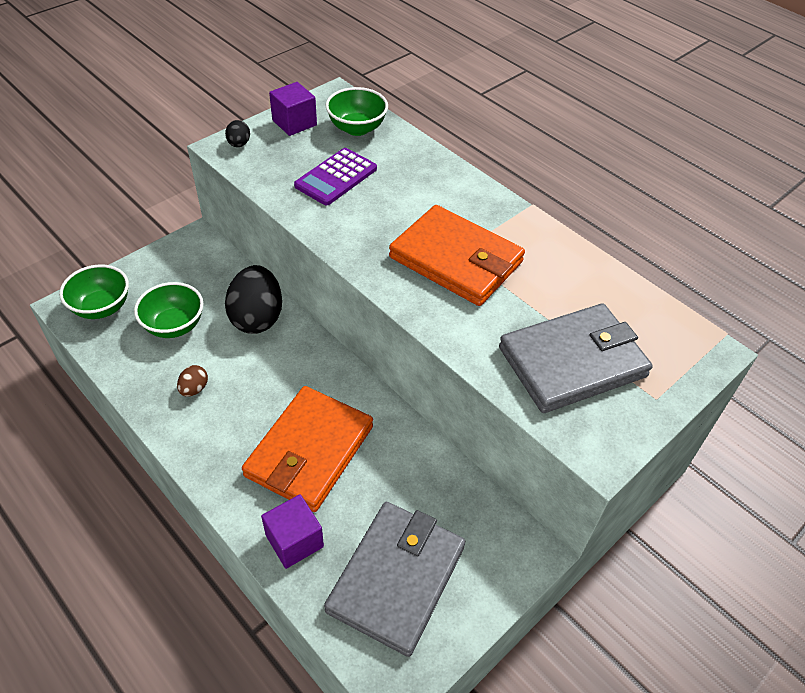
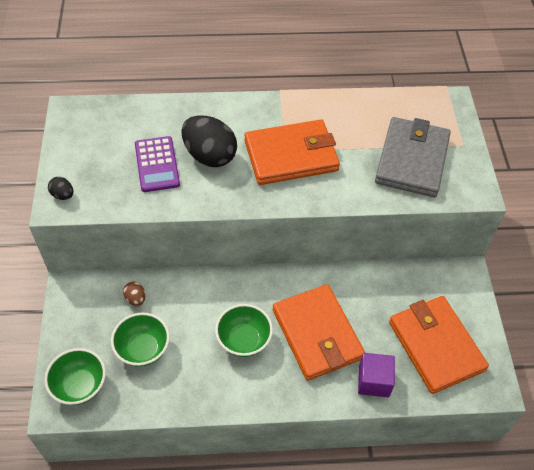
camera: 50 degrees left, 5 degrees up
brown egg [177,365,208,396] -> brown egg moved to [123,282,145,306]
black egg [225,265,282,334] -> black egg moved to [181,115,237,167]
purple cube [269,82,317,136] -> none
grey wallet [324,502,465,657] -> orange wallet [389,296,489,394]
green bowl [326,87,388,136] -> green bowl moved to [215,304,273,357]

